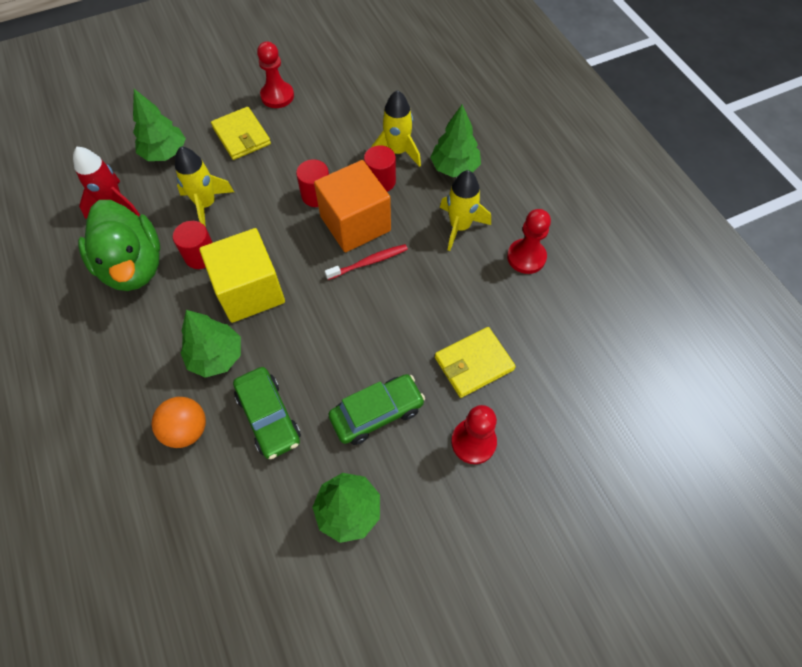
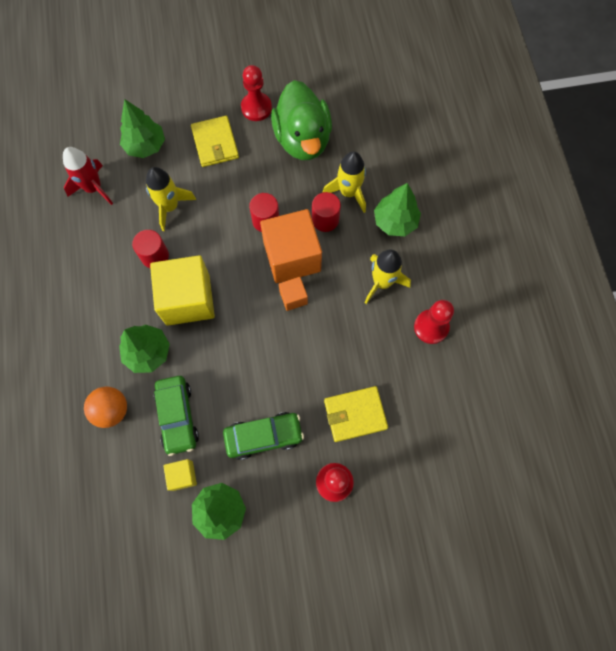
camera: 15 degrees right, 10 degrees up
green duck [78,200,160,291] -> green duck moved to [271,80,332,160]
red toothbrush [325,244,408,280] -> orange cube [279,277,308,311]
none -> yellow cube [163,459,197,491]

